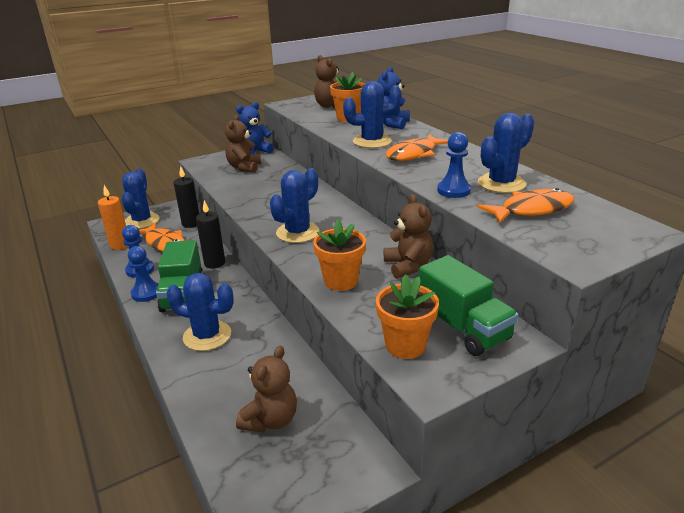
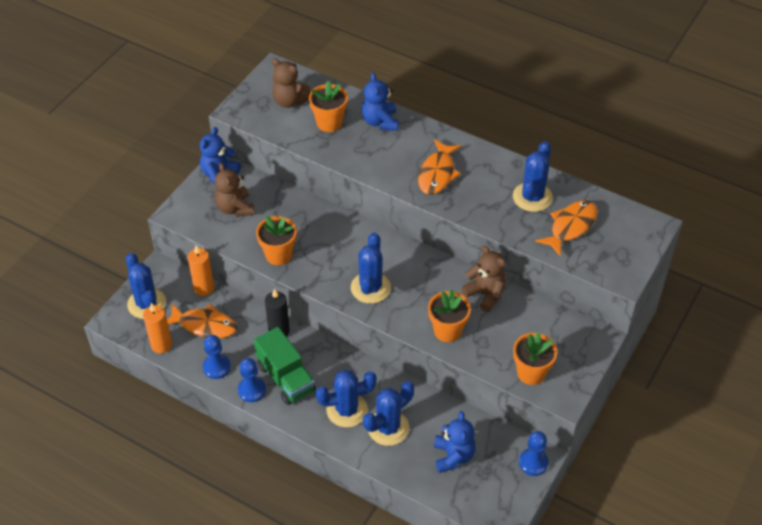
camera: 30 degrees left, 20 degrees up
black candle [174,166,199,228] -> orange candle [188,245,214,296]
brown teddy bear [236,346,297,433] -> blue teddy bear [434,411,476,473]
blue cactus [343,81,402,148] -> blue cactus moved to [363,381,414,446]
green truck [418,255,518,356] -> none
blue pawn [437,132,471,198] -> blue pawn moved to [519,431,549,476]
none -> orange flower pot [256,216,297,265]

